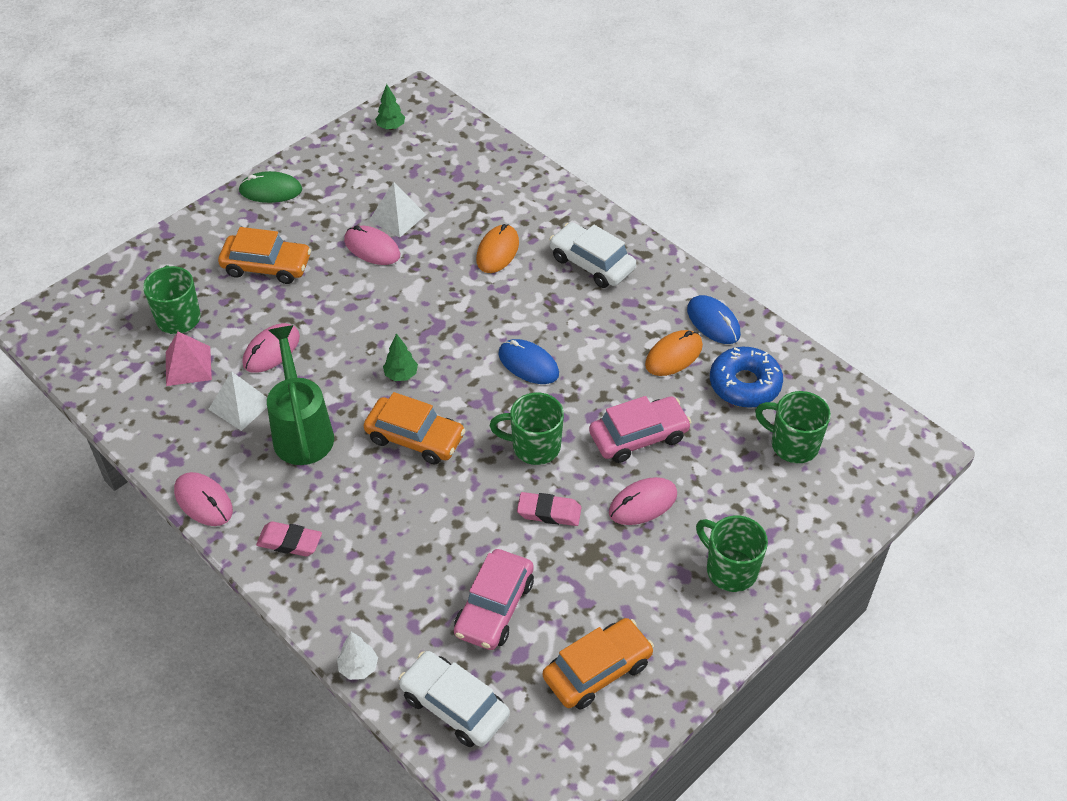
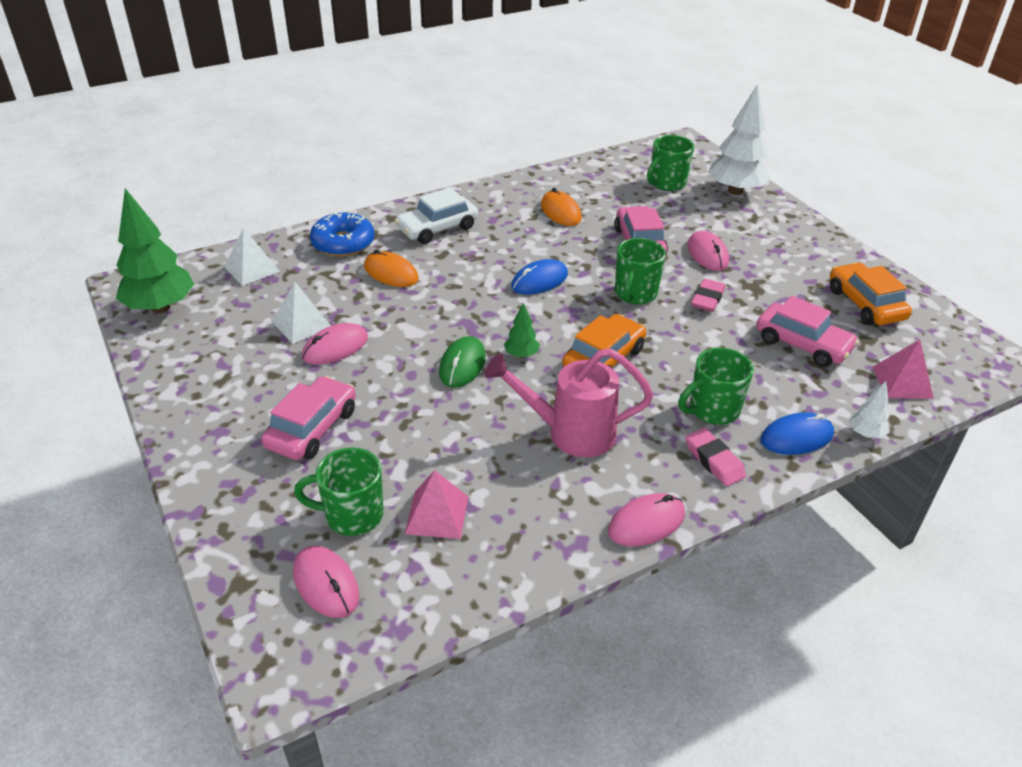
camera: 75 degrees left, 10 degrees down
white pyramid [208,371,267,431] -> white pyramid moved to [224,227,280,286]
orange car [218,227,311,284] -> pink car [261,376,356,460]
green mouse [239,171,302,203] -> green mouse moved to [439,336,486,388]
pink mouse [242,323,300,373] -> pink mouse moved to [293,546,359,618]
pink eraser [256,521,322,556] -> pink eraser turned 60 degrees counterclockwise [685,428,746,486]
green watering can [267,325,334,465] -> pink watering can [485,348,653,457]
green tree [375,84,405,130] -> green tree [116,188,194,313], size x2.17
white car [399,651,510,747] -> pink pyramid [872,340,934,399]
blue mouse [687,295,741,344] -> blue mouse moved to [760,412,834,455]
green mug [696,515,768,592] -> green mug moved to [678,348,754,425]
blue donut [710,347,783,408] -> blue donut moved to [310,212,374,257]
none -> white tree [708,84,771,195]

